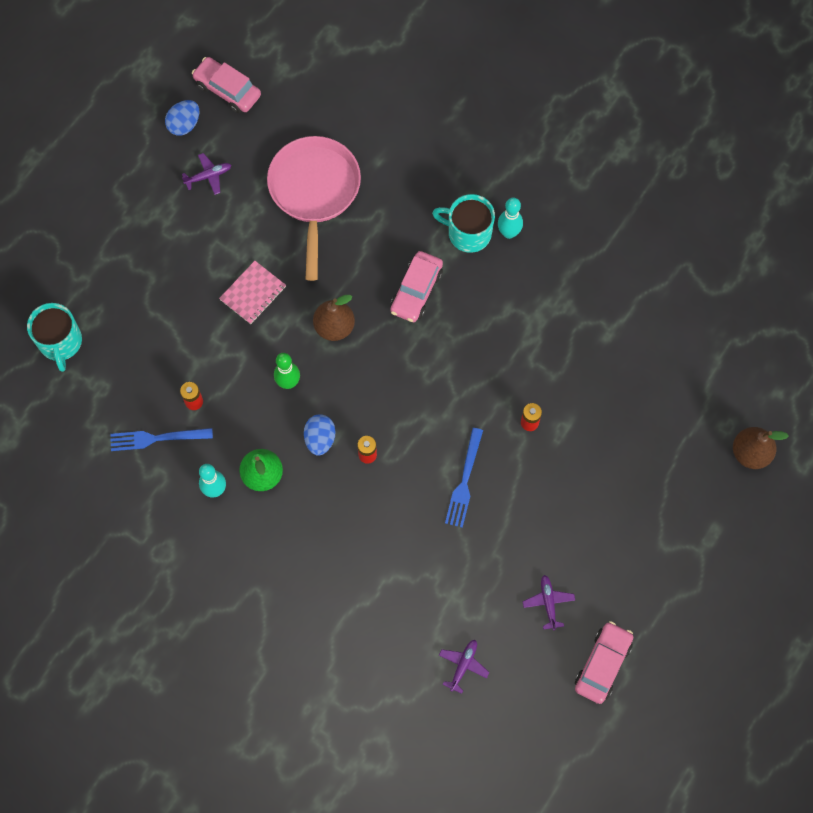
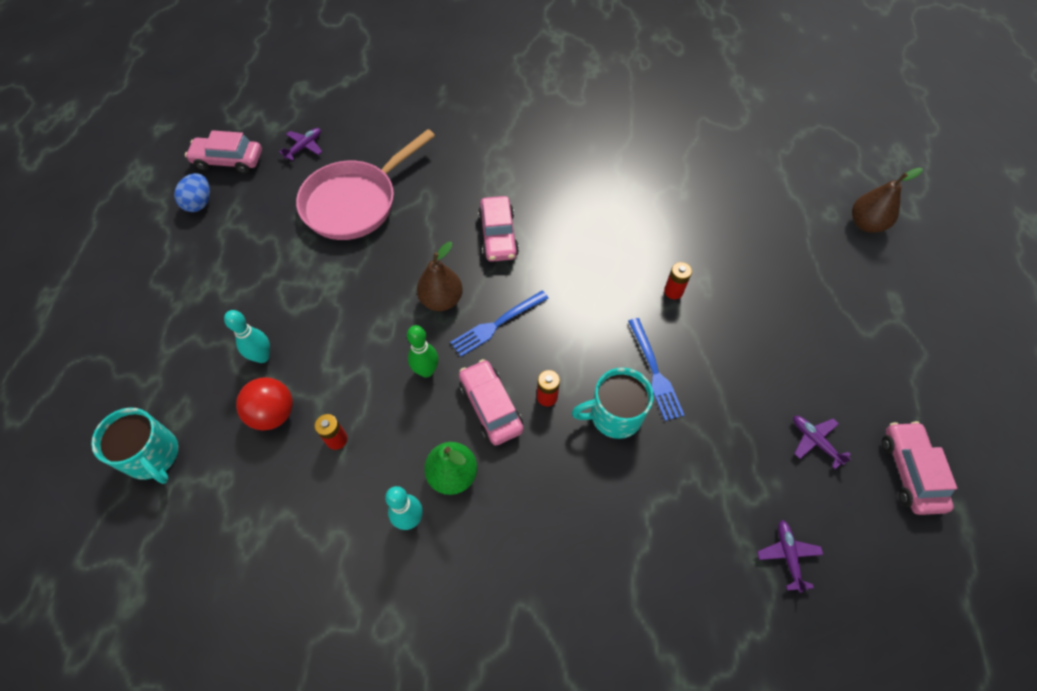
camera: 30 degrees left, 10 degrees down
blue fork [110,428,213,451] -> blue fork moved to [450,290,548,357]
purple plane [182,153,231,195] -> purple plane moved to [279,128,322,161]
pink notebook [219,261,286,324] -> none
pink pan [267,136,361,281] -> pink pan turned 105 degrees counterclockwise [296,129,435,240]
blue egg [304,414,335,456] -> pink car [459,359,524,445]
turquoise mug [432,194,495,253] -> turquoise mug moved to [572,368,654,439]
turquoise bowling pin [498,198,523,239] -> turquoise bowling pin moved to [224,310,270,363]
none -> red ball [236,378,293,430]

